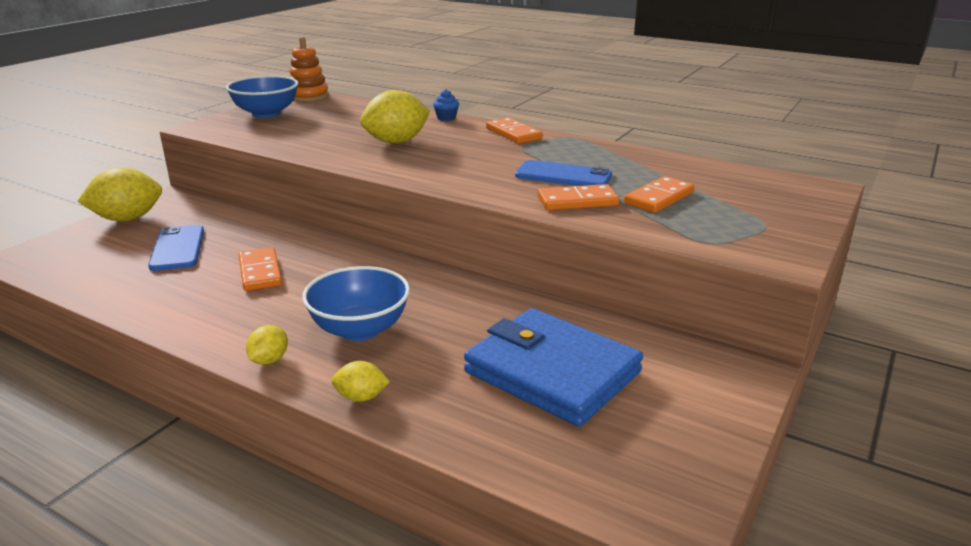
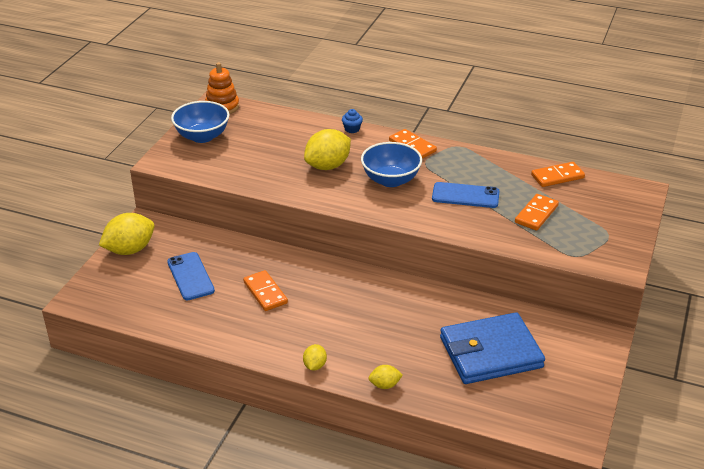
camera: 10 degrees left, 10 degrees up
blue bowl [302,266,410,341] -> blue bowl moved to [361,142,422,187]
blue wallet [464,308,643,427] -> blue wallet turned 45 degrees counterclockwise [440,312,545,384]
orange domino [538,184,619,210] -> orange domino moved to [531,162,585,187]

